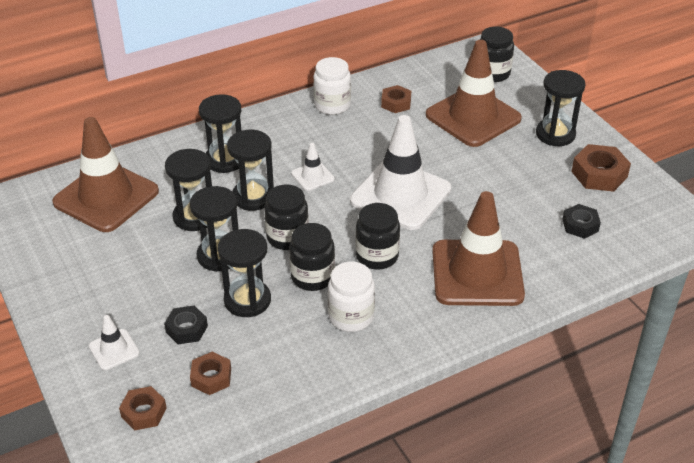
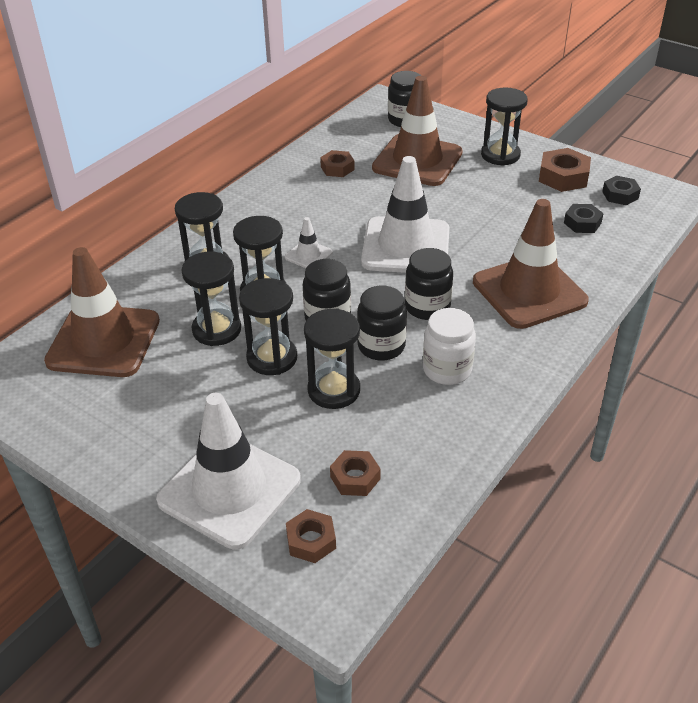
camera: 25 degrees left, 0 degrees up
white traffic cone [89,315,140,370] -> white traffic cone [156,393,301,549], size x2.28
black nut [164,305,208,344] -> black nut moved to [602,176,641,205]
white jar [314,57,351,115] -> none

